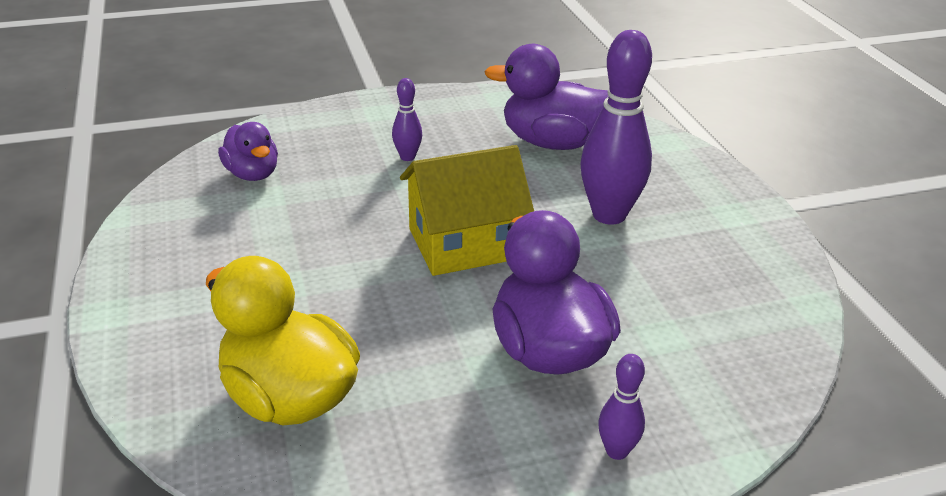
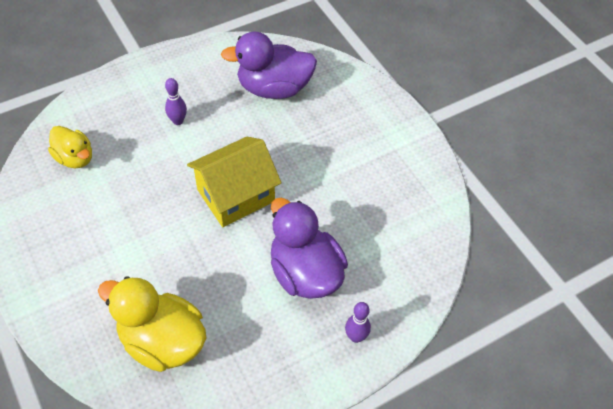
camera: 15 degrees left, 20 degrees up
purple duck [218,122,278,181] -> yellow duck [48,126,92,168]
purple bowling pin [580,30,652,225] -> none

